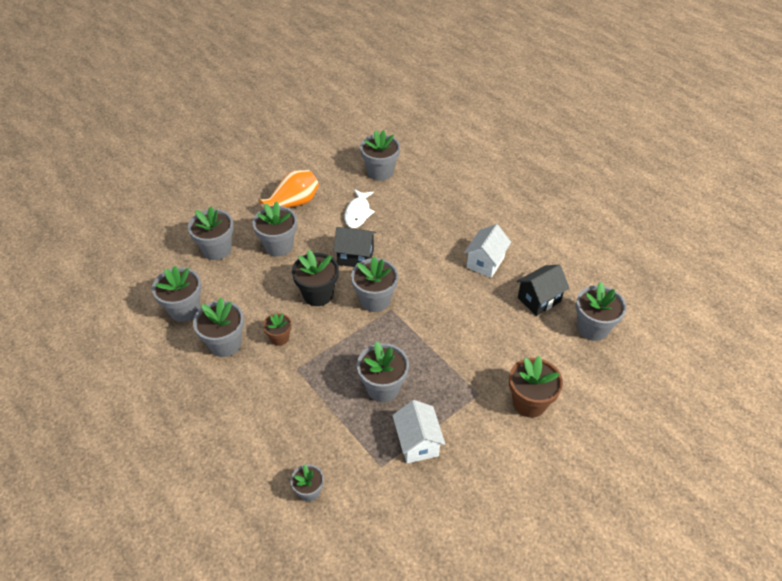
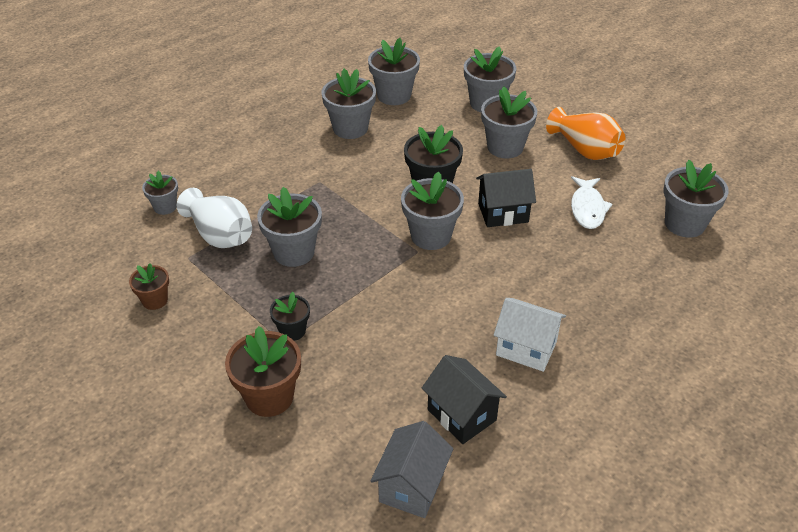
camera: 85 degrees right, 5 degrees down
brown flower pot [263,313,292,346] -> brown flower pot moved to [129,263,169,310]
black house [333,227,376,267] -> black house turned 75 degrees clockwise [476,169,536,227]
white fish [344,189,375,228] -> white fish turned 90 degrees counterclockwise [571,176,613,229]
white house [392,400,445,463] -> none
grey flower pot [576,282,626,341] -> grey house [370,421,454,518]
none -> white vase [177,188,252,248]
none -> black flower pot [270,292,310,341]

